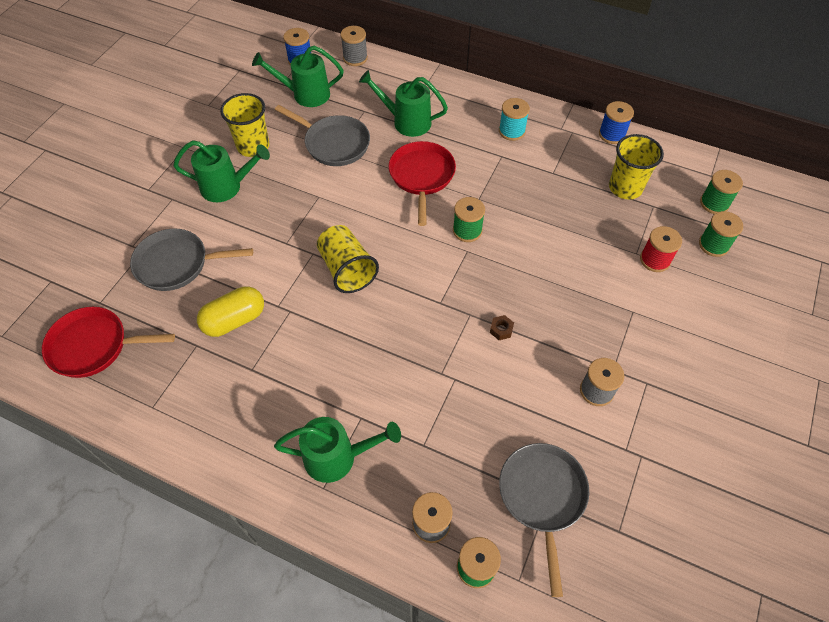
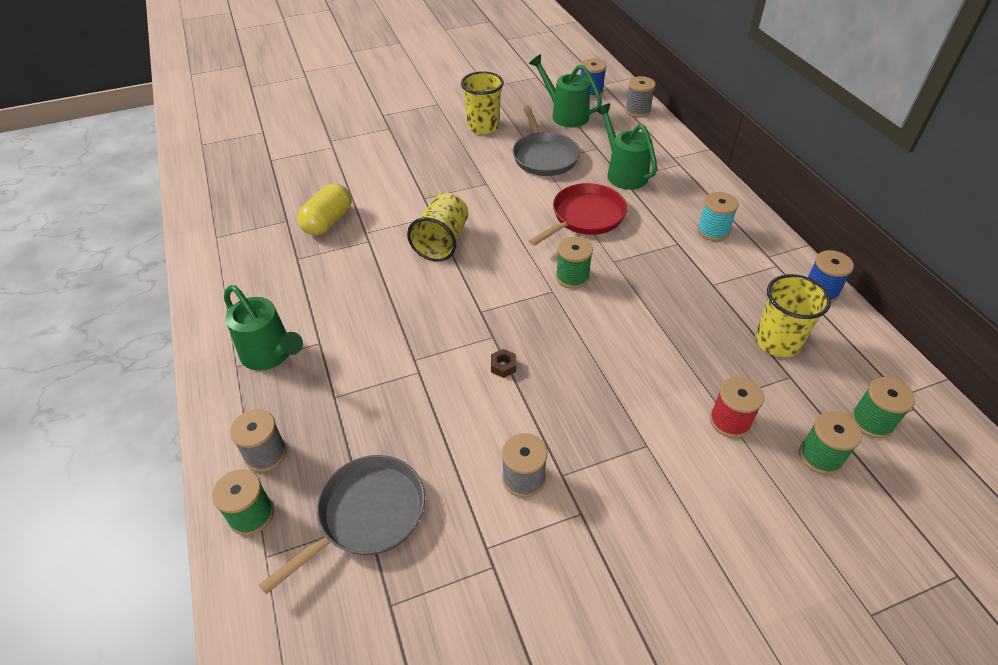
camera: 45 degrees right, 10 degrees down
red pan [42,307,175,378] -> none
grey pan [130,229,253,291] -> none
green watering can [173,140,270,202] -> none
yellow capsule [197,286,264,337] -> yellow capsule turned 75 degrees counterclockwise [297,183,351,236]

